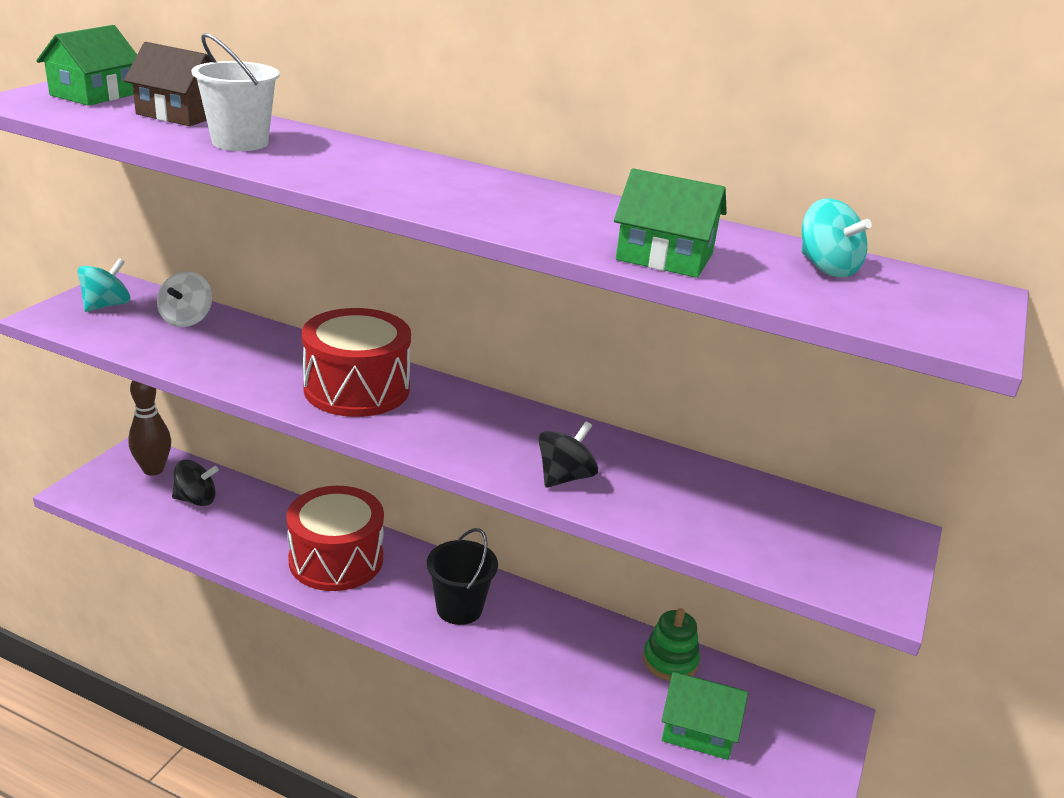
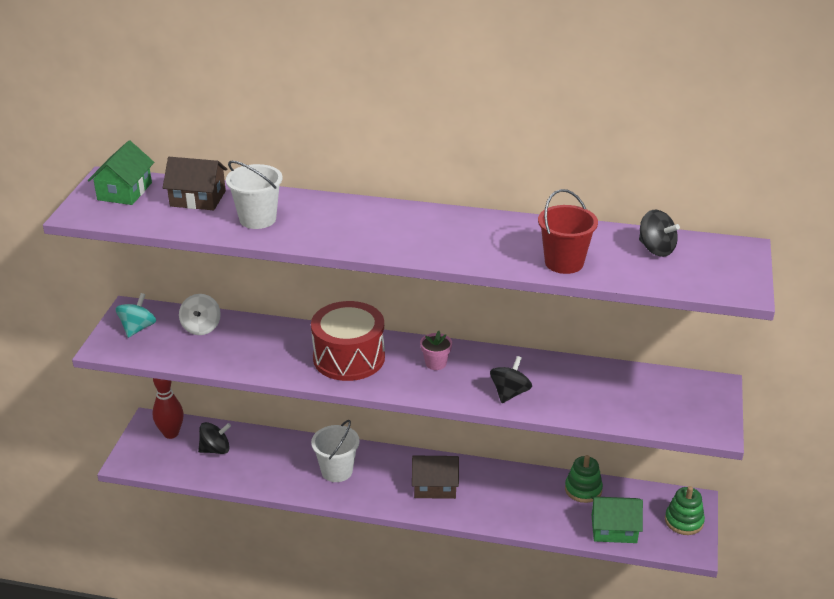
camera: 10 degrees left, 5 degrees up
brown bowling pin [128,380,171,476] -> red bowling pin [153,378,184,439]
red drum [286,486,384,591] -> white bucket [311,420,360,482]
black bucket [427,528,498,625] -> brown house [412,456,459,499]
green house [614,168,727,278] -> red bucket [538,189,598,274]
turquoise spinning top [802,199,872,277] -> black spinning top [639,210,680,257]
none -> pink flower pot [420,331,452,370]
none -> green stacking toy [665,486,705,535]

